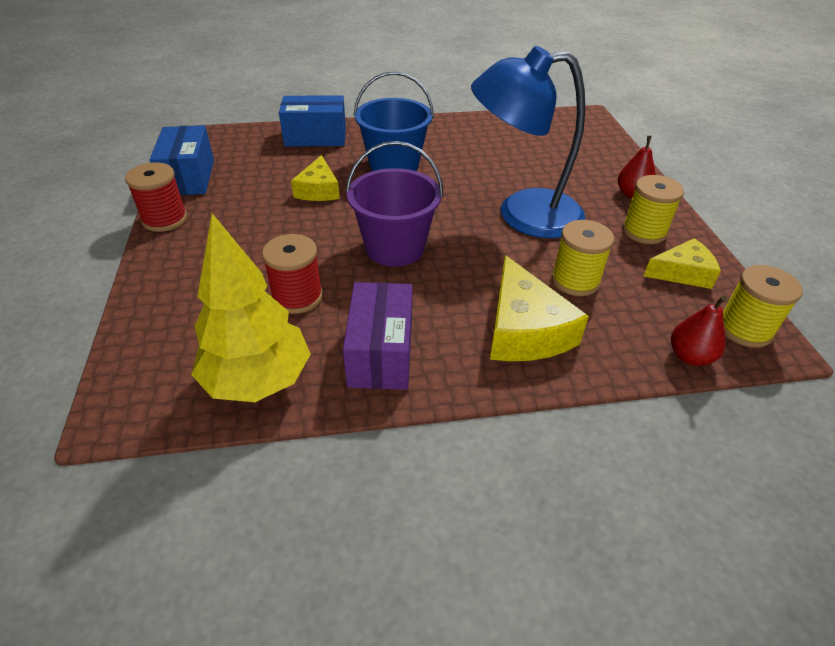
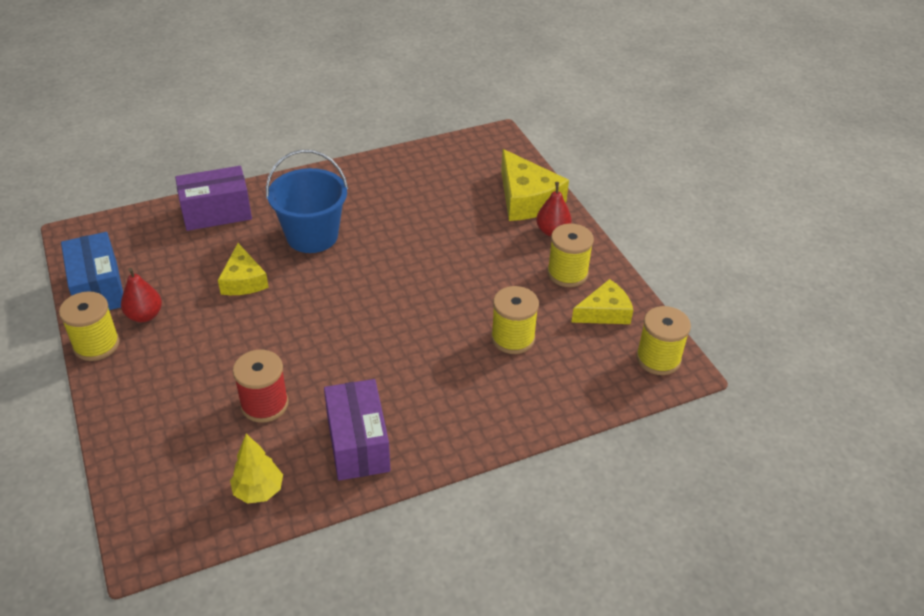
camera: 15 degrees left, 0 degrees up
red spool [125,162,187,232] -> yellow spool [59,291,120,361]
yellow tree [191,214,311,402] -> yellow tree [230,434,283,504], size x0.53
blue box [279,95,346,147] -> purple box [175,166,252,231]
purple bucket [346,141,443,267] -> none
blue lamp [471,46,586,239] -> none
yellow cheese [490,255,589,361] -> yellow cheese moved to [501,149,569,221]
red pear [671,296,727,366] -> red pear moved to [121,268,162,322]

